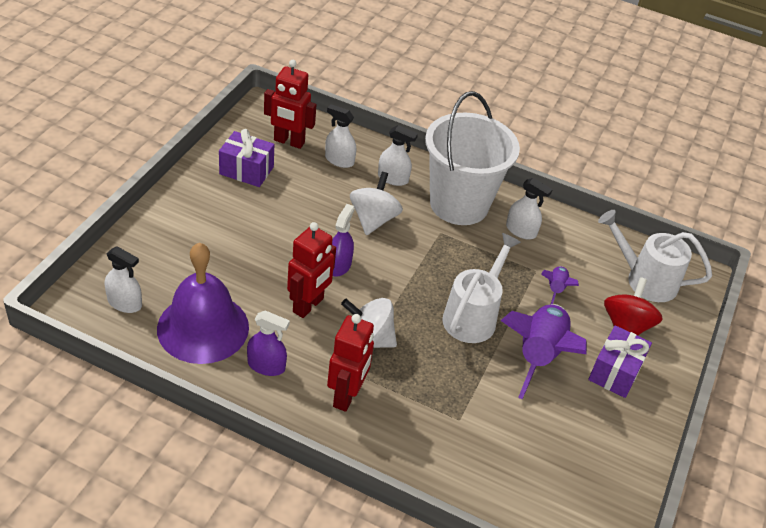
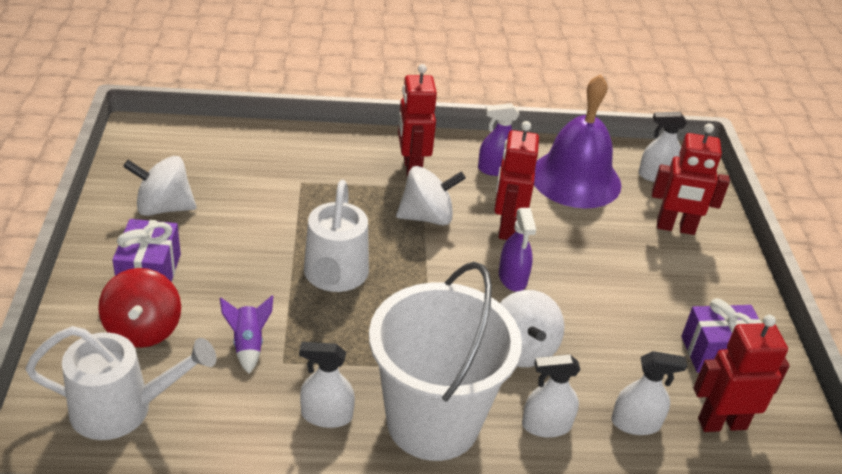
camera: 155 degrees right, 5 degrees down
purple rocket [501,304,587,399] -> none
none -> white spinning top [123,156,197,216]
none -> red robot [652,123,730,235]

